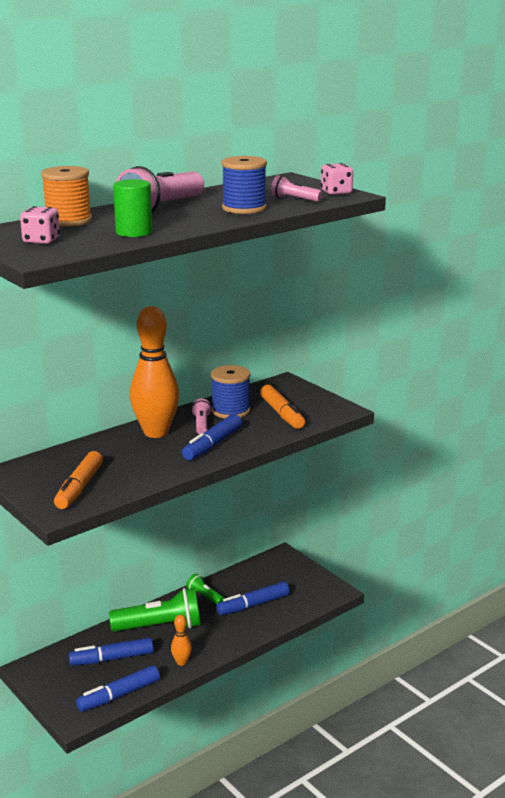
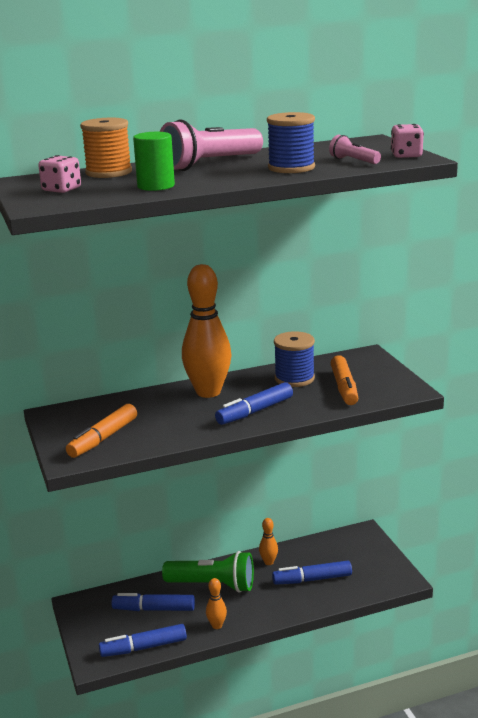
camera: 20 degrees right, 0 degrees up
green flashlight [186,574,224,604] -> orange bowling pin [259,518,278,565]
pink flashlight [191,398,212,434] -> none

